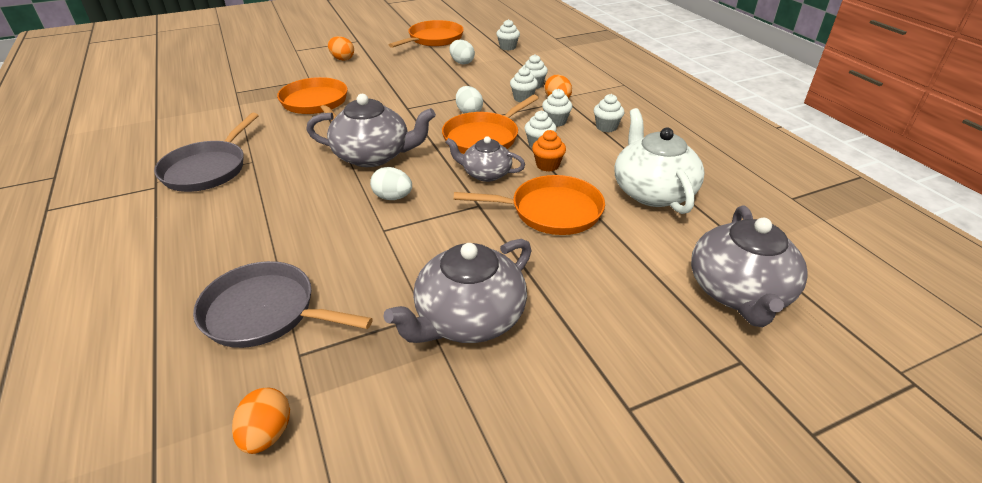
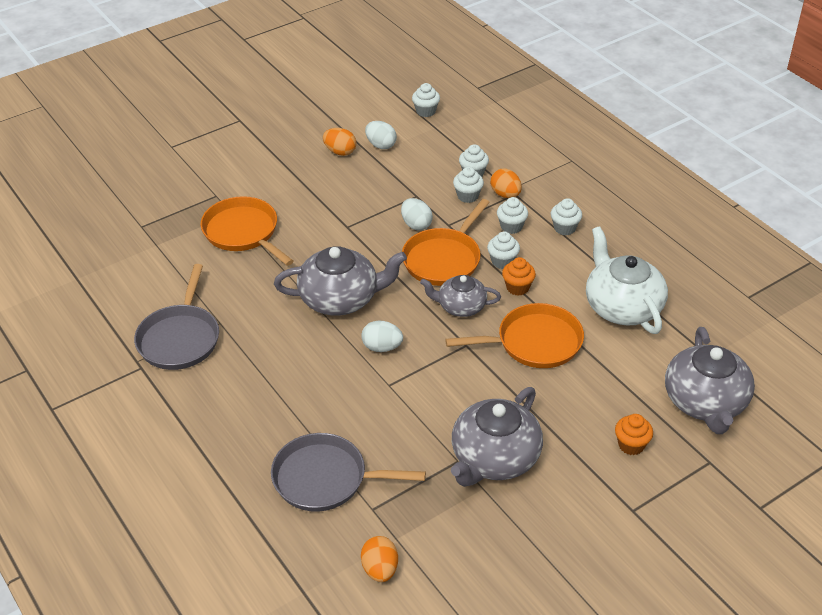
camera: 10 degrees left, 5 degrees up
orange egg [328,36,354,61] -> orange egg moved to [323,128,356,156]
orange pan [389,20,464,48] -> none
none -> orange cupcake [615,414,653,455]

